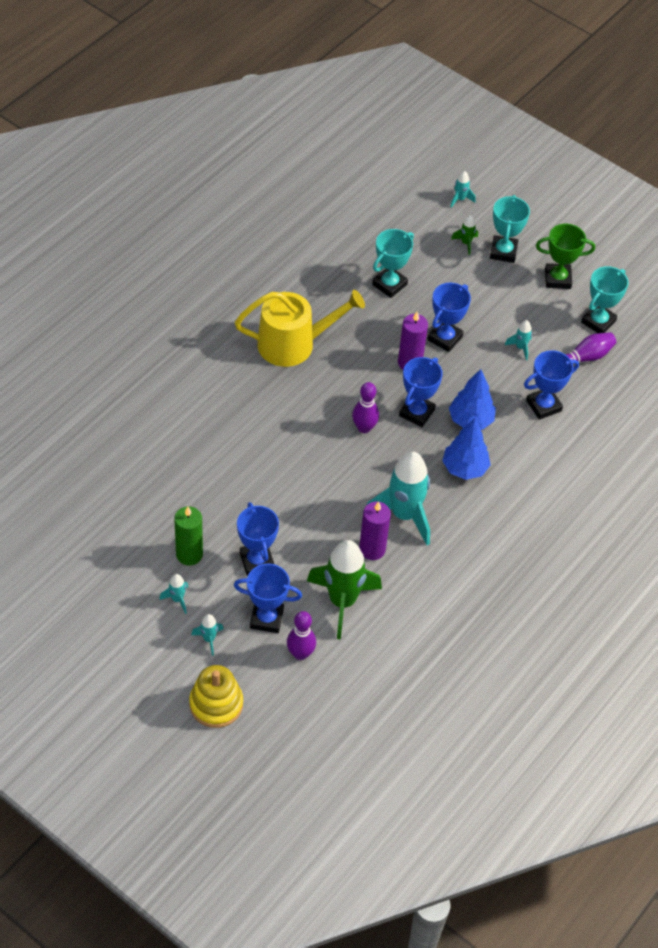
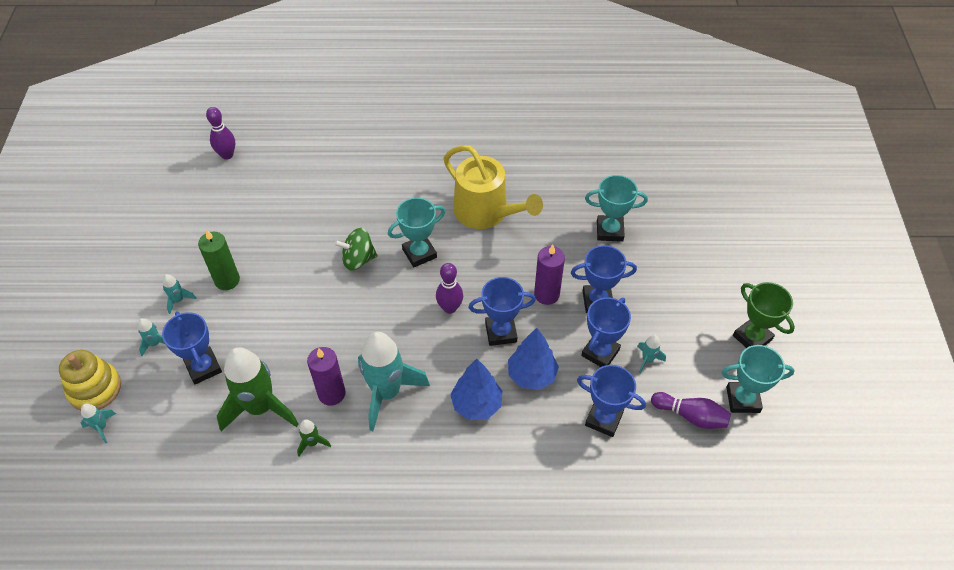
camera: 55 degrees right, 0 degrees up
blue trophy [237,502,279,576] -> blue trophy moved to [581,297,631,367]
purple bowling pin [287,611,316,660] -> purple bowling pin moved to [206,107,235,160]
turquoise rocket [450,171,476,208] -> turquoise rocket moved to [81,404,116,443]
green rocket [451,215,478,255] -> green rocket moved to [297,419,331,456]
turquoise trophy [490,195,530,263] -> turquoise trophy moved to [388,198,446,267]
none -> green spinning top [334,228,378,271]

